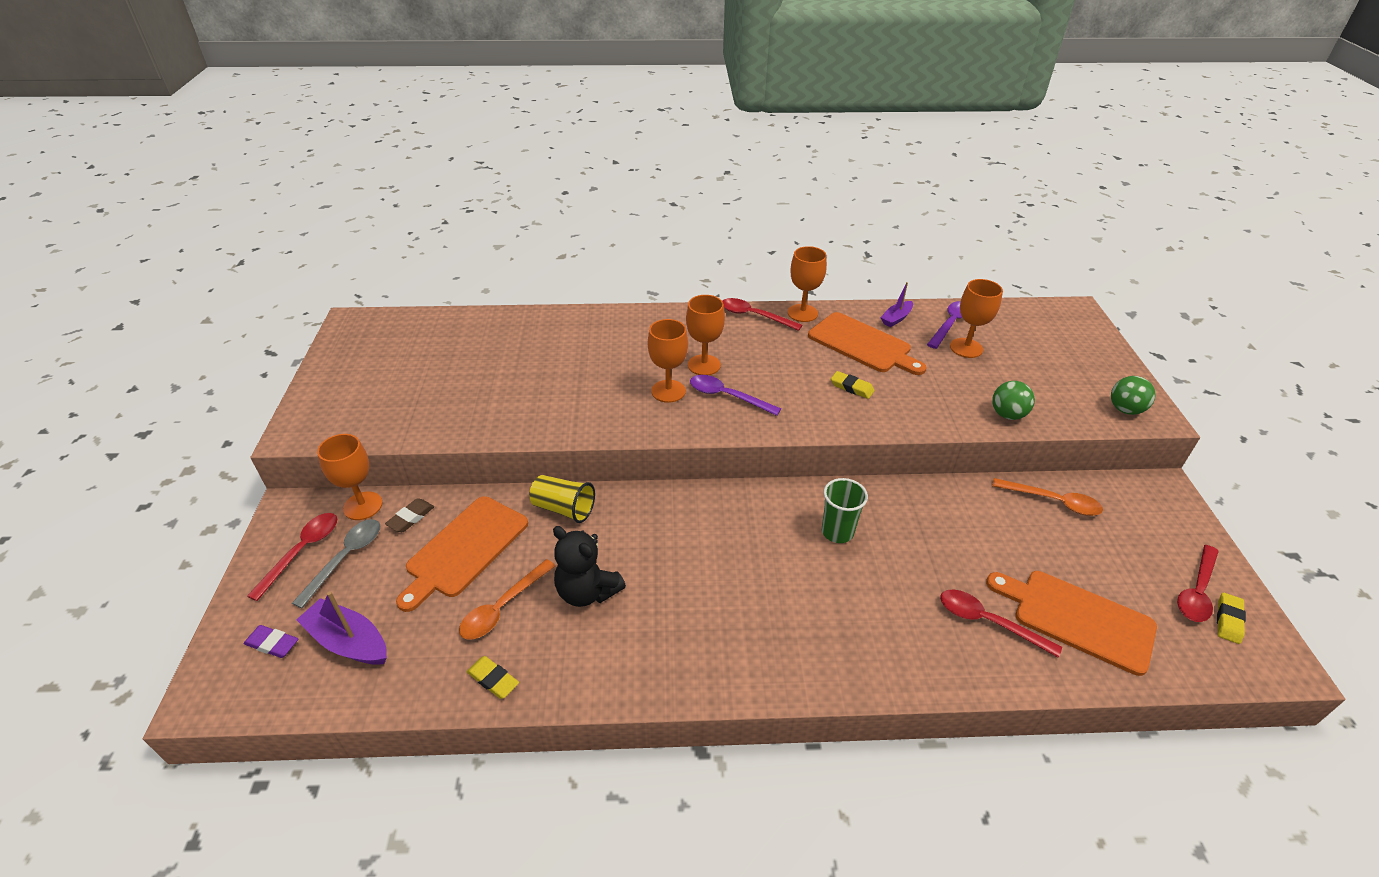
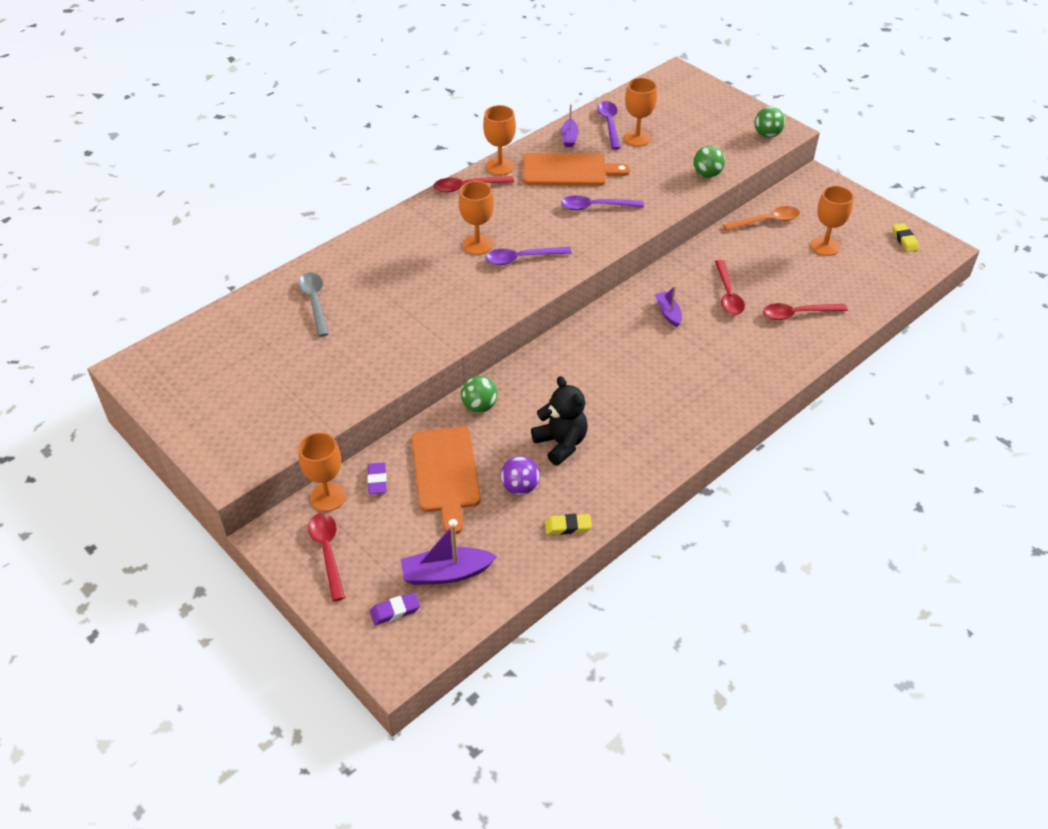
camera: 40 degrees left, 5 degrees up
grey spoon [292,519,380,608] -> grey spoon moved to [299,272,329,337]
brown eraser [385,498,434,532] -> purple eraser [367,462,387,494]
orange spoon [459,559,555,640] -> purple ball [500,456,540,495]
yellow cup [529,475,595,523] -> green ball [461,376,498,413]
black teddy bear [553,526,626,607] -> black teddy bear turned 120 degrees counterclockwise [531,376,588,466]
orange goblet [648,319,688,403] -> orange goblet moved to [810,186,854,256]
green cup [822,478,868,543] -> purple boat [655,286,682,327]
yellow eraser [831,371,875,399] -> purple spoon [561,195,644,210]
orange cutting board [986,571,1157,676] -> none
red spoon [1177,545,1219,622] -> red spoon moved to [715,260,745,315]

